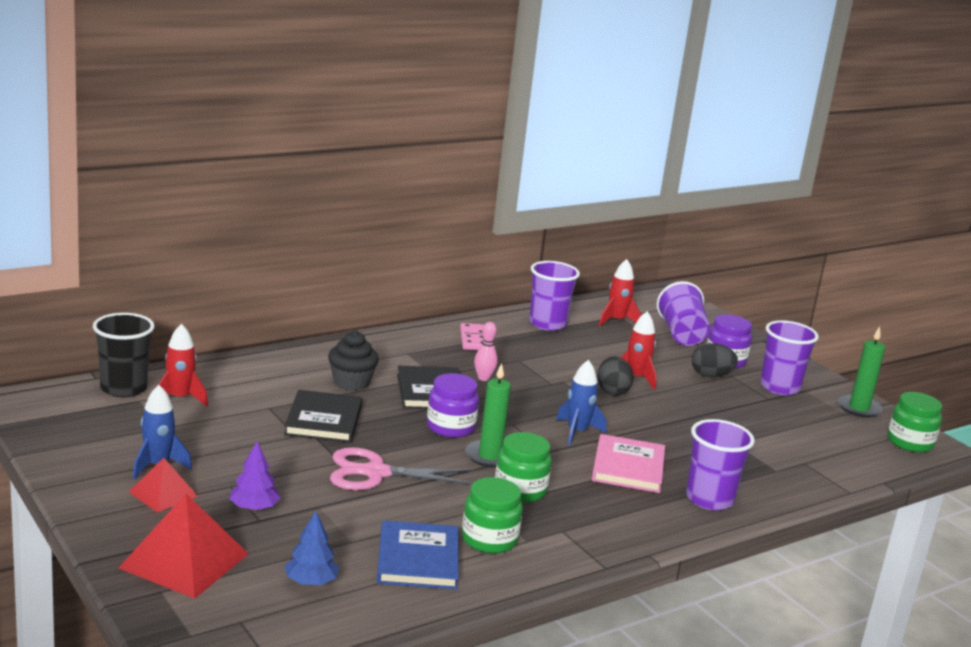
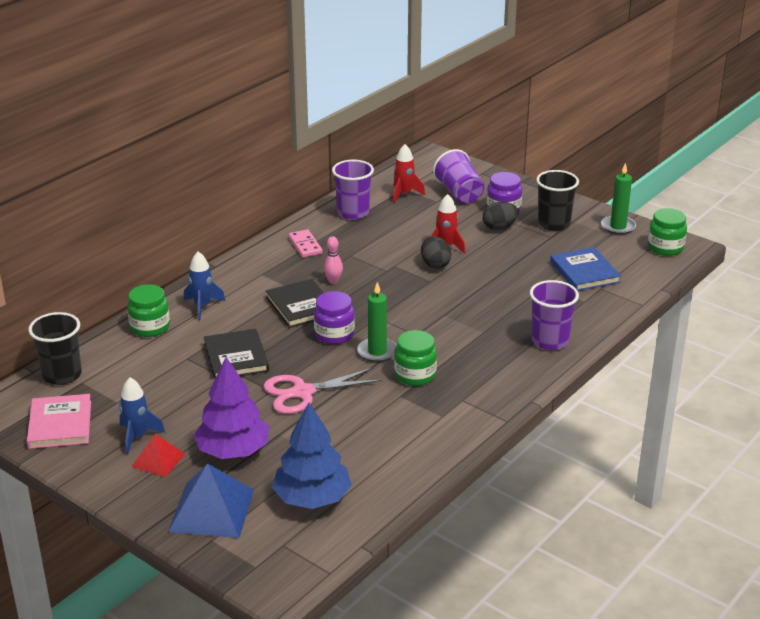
camera: 15 degrees left, 10 degrees up
red pyramid [119,494,249,599] -> blue pyramid [168,463,254,538]
red rocket [157,324,208,407] -> none
purple tree [230,441,280,511] -> purple tree [194,357,269,459], size x1.89
blue tree [285,511,339,586] -> blue tree [272,402,352,509], size x1.89
black cupcake [328,331,379,391] -> none
blue book [377,520,459,590] -> blue book moved to [550,247,621,291]
green jar [462,477,523,554] -> green jar moved to [127,284,170,337]
blue rocket [556,360,607,445] -> blue rocket moved to [184,251,225,320]
pink book [592,434,665,493] -> pink book moved to [27,394,91,449]
purple cup [760,320,819,395] -> black cup [536,170,579,231]

